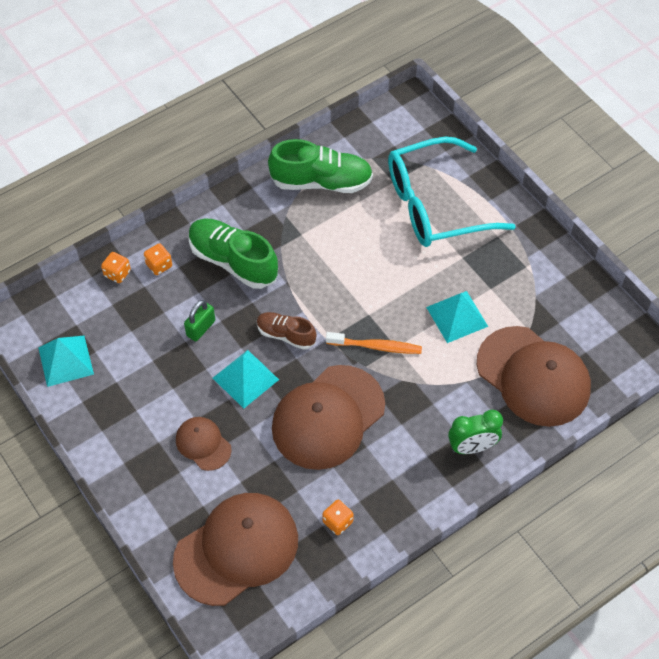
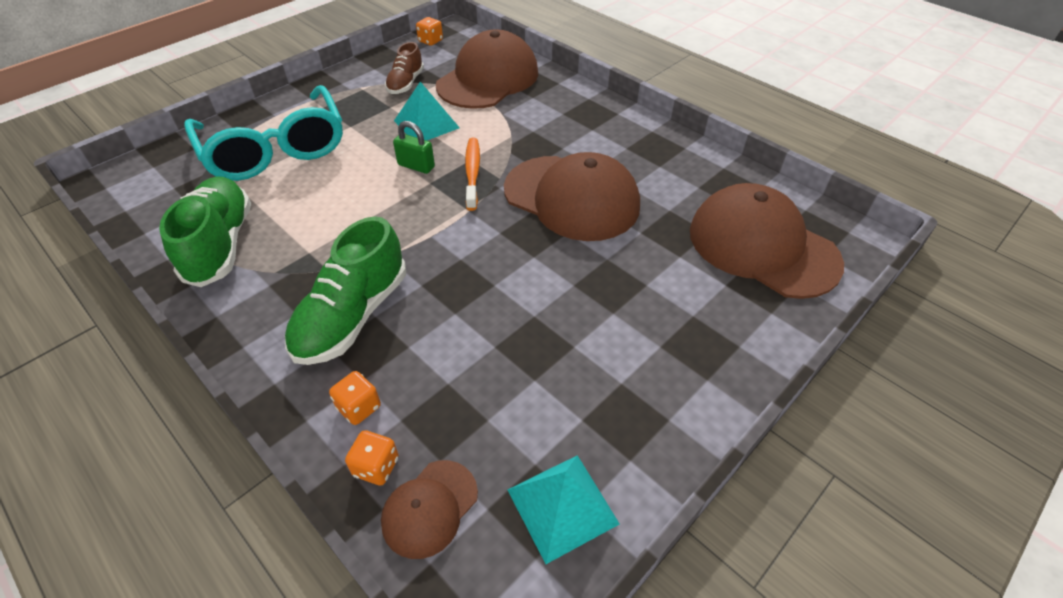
camera: 100 degrees left, 10 degrees down
brown cap [176,417,232,471] -> brown cap moved to [381,460,478,559]
green padlock [184,300,215,342] -> green padlock moved to [393,121,435,174]
turquoise pyramid [213,350,279,409] -> none
brown shoe [257,312,316,350] -> brown shoe moved to [385,42,424,94]
orange dice [322,500,354,535] -> orange dice moved to [416,17,443,46]
green clock [448,410,503,454] -> none

